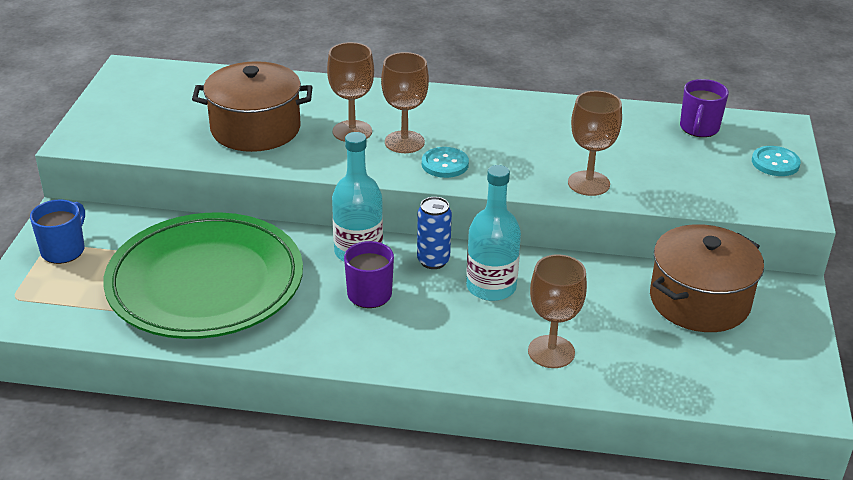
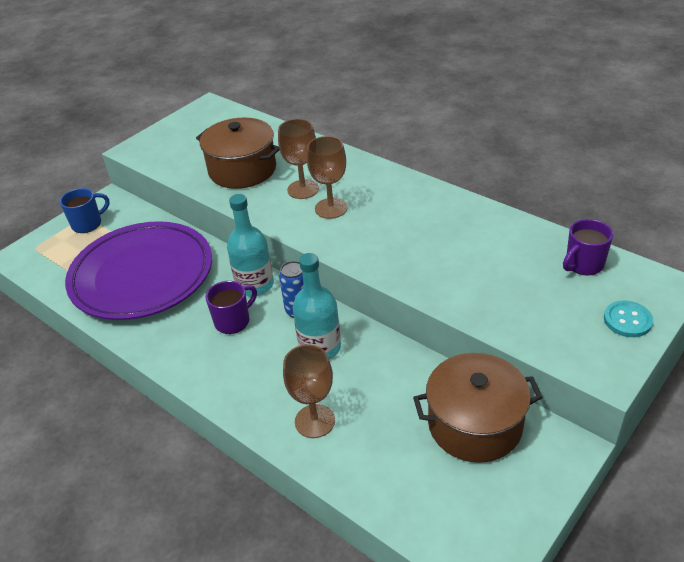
camera: 35 degrees right, 5 degrees up
green plate [103,213,303,339] -> purple plate [65,221,212,320]
turquoise button [422,147,469,178] -> none
brown goblet [568,91,622,196] -> none

